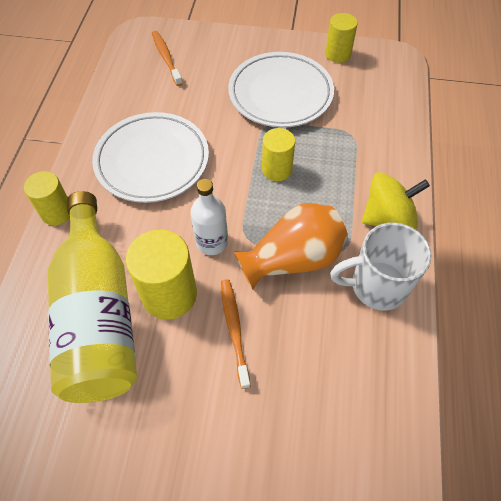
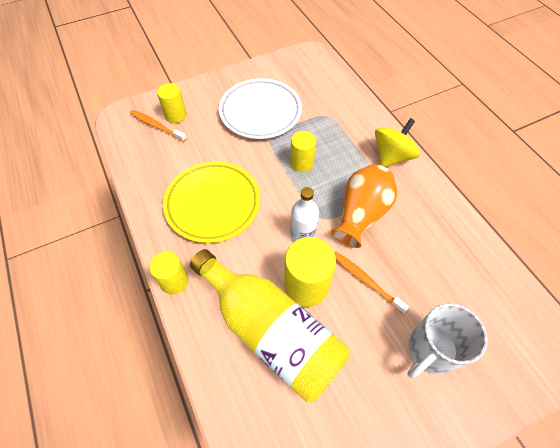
camera: 35 degrees left, 0 degrees up
white plate [92,112,209,203] -> yellow plate [163,161,260,243]
yellow cylinder [325,13,358,63] -> yellow cylinder moved to [157,83,187,123]
white mug [330,223,432,311] -> white mug moved to [407,303,488,378]

